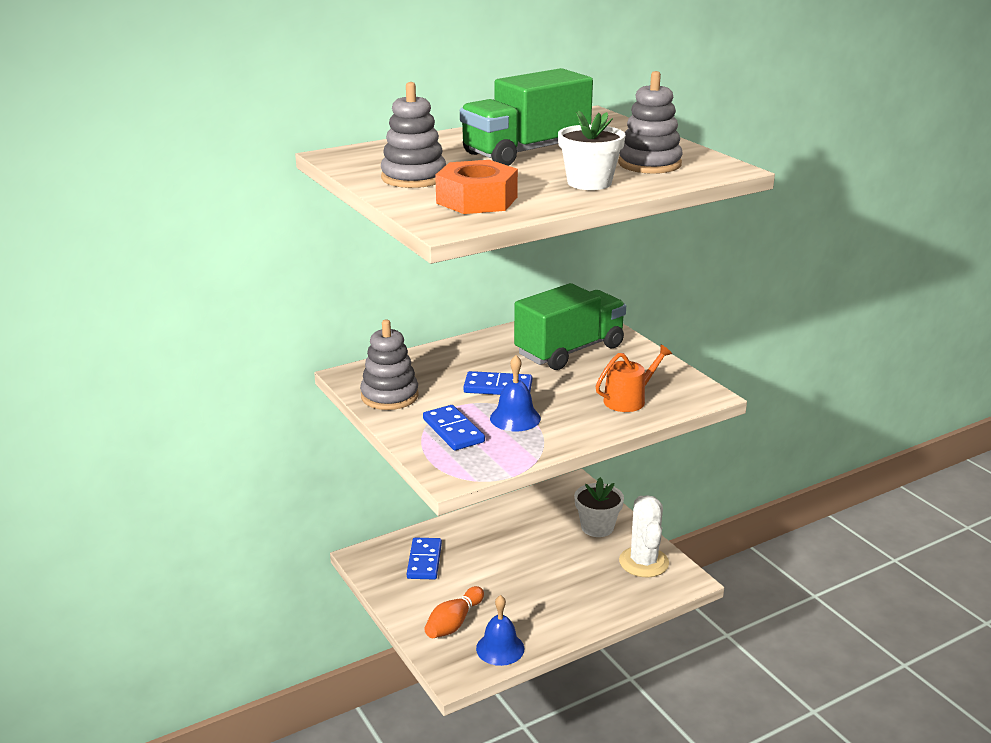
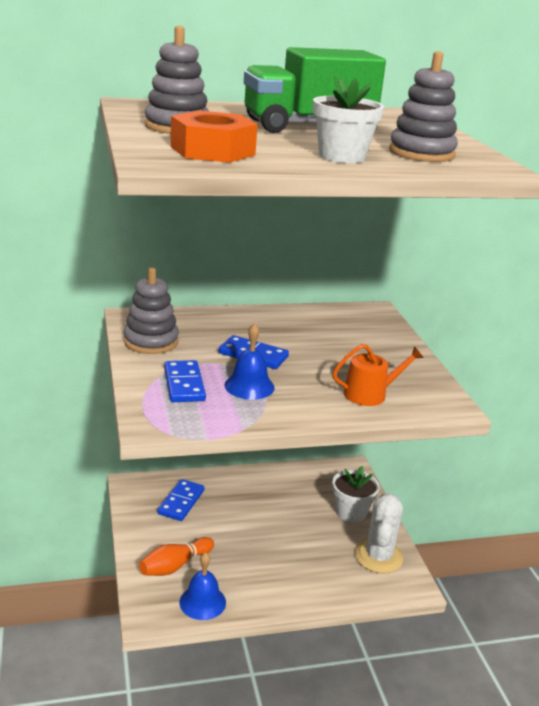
camera: 15 degrees right, 0 degrees up
green truck [514,283,626,370] -> none

